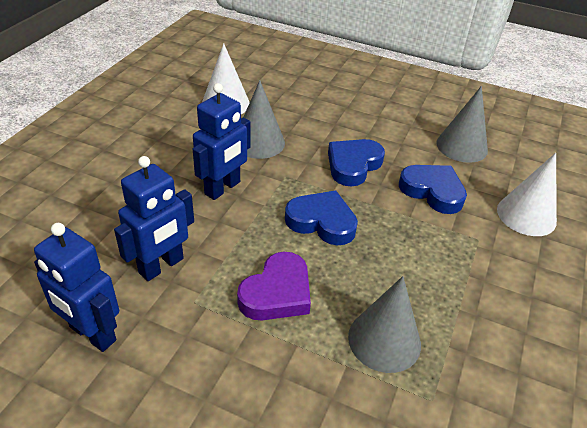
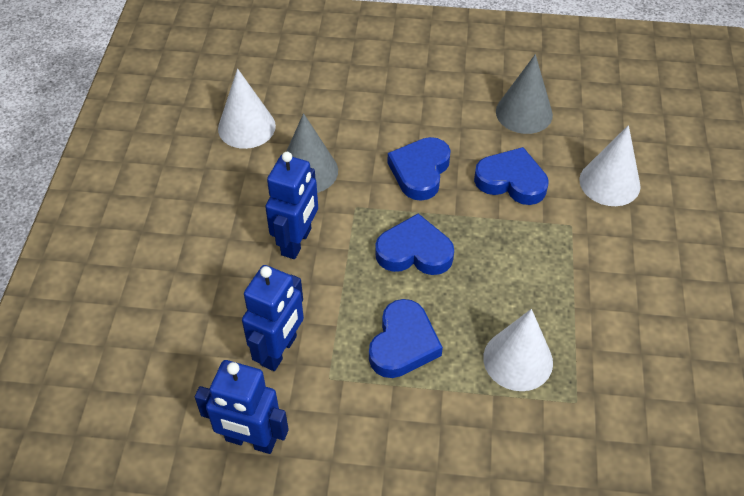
camera: 15 degrees left, 10 degrees up
purple heart [237,251,311,320] -> blue heart [369,299,443,378]
grey cone [348,276,421,373] -> white cone [483,309,553,391]

